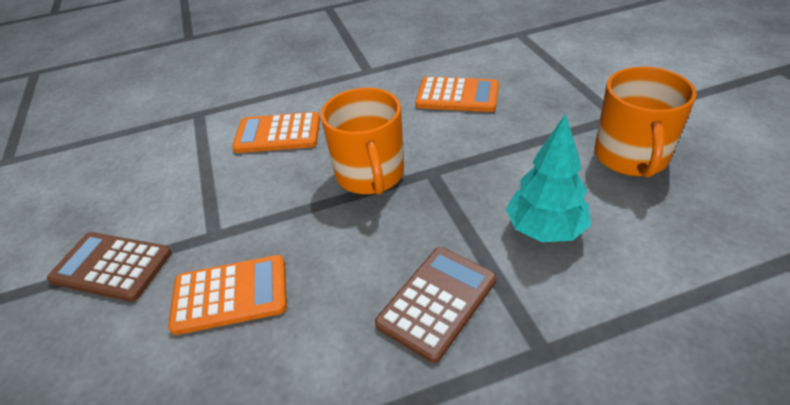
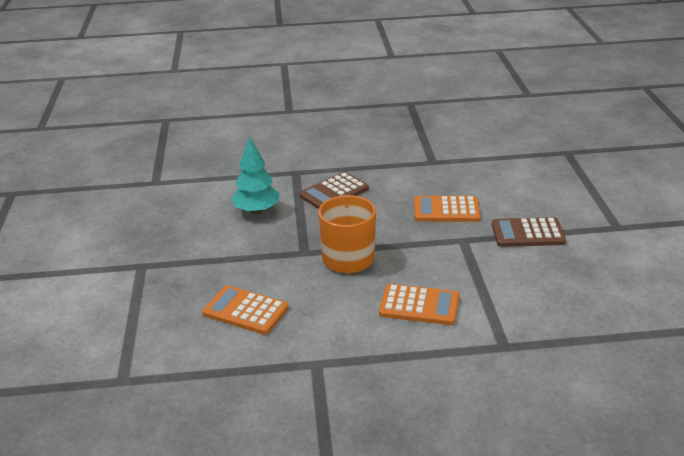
camera: 170 degrees left, 10 degrees down
brown calculator [47,232,172,302] -> brown calculator turned 150 degrees clockwise [492,217,566,247]
orange mug [594,67,697,177] -> none

